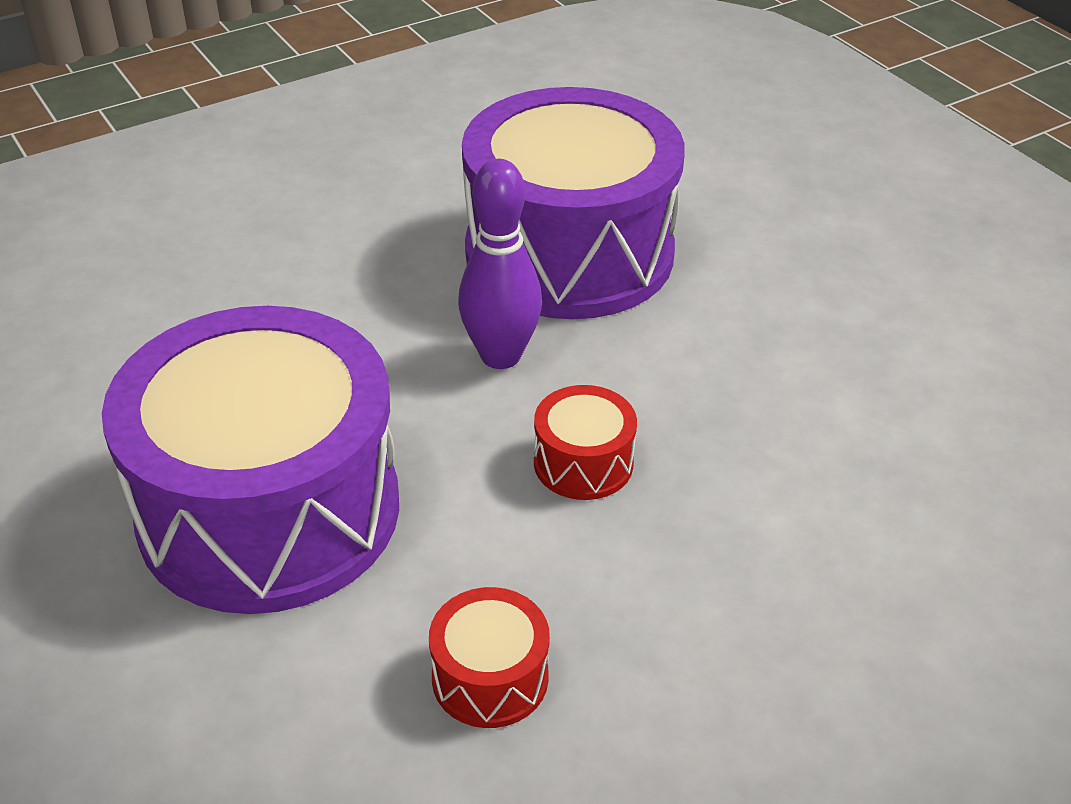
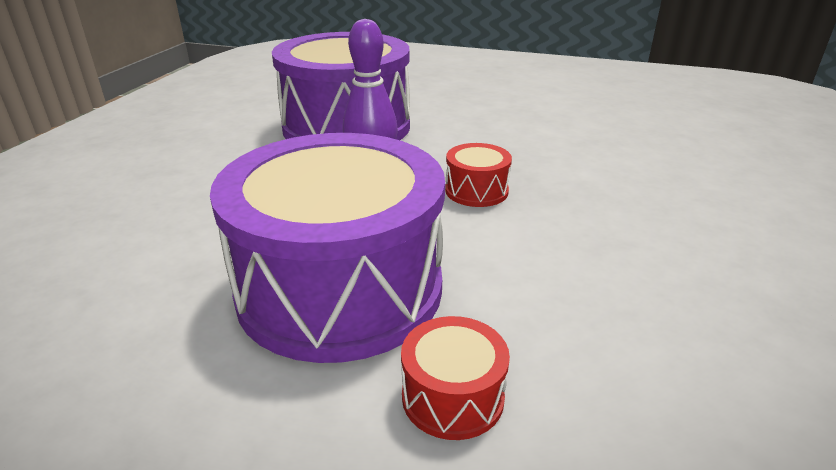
camera: 40 degrees left, 10 degrees down
red drum [429,587,550,728] -> red drum moved to [401,316,510,440]

